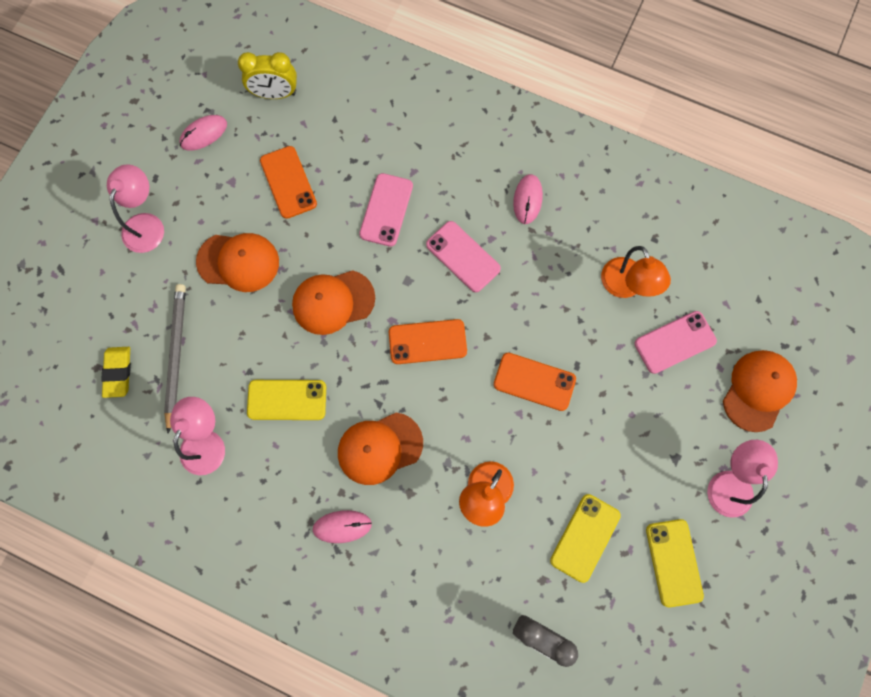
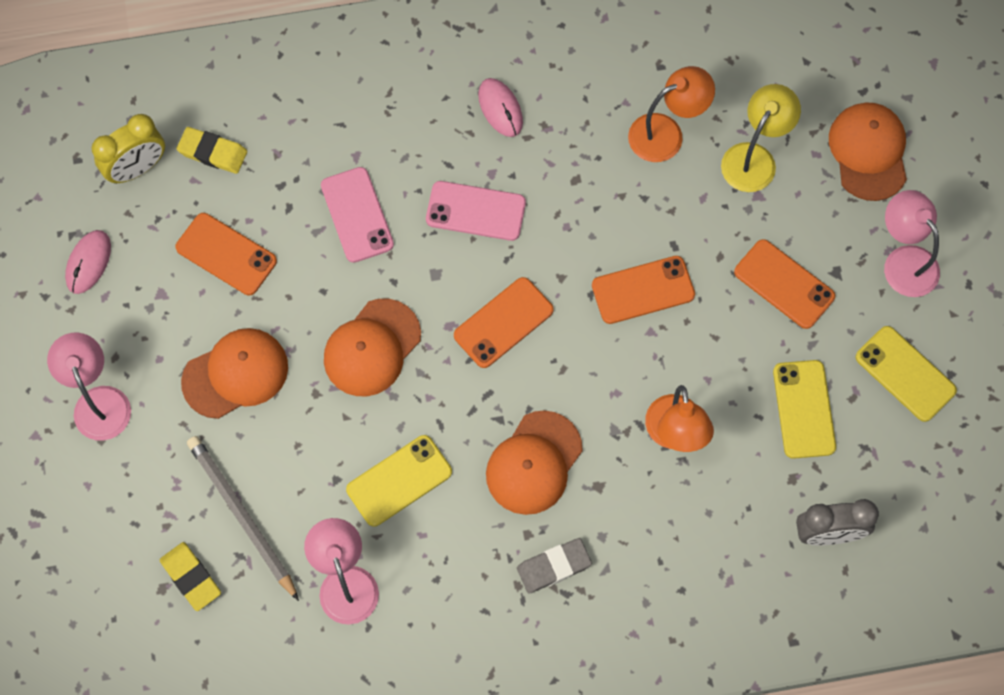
camera: 35 degrees left, 5 degrees down
pink mouse [313,510,372,543] -> grey eraser [517,538,592,594]
orange lamp [601,246,671,298] -> orange lamp turned 60 degrees counterclockwise [628,66,715,162]
pink phone [635,311,717,374] -> yellow lamp [721,84,801,192]
none -> yellow eraser [177,127,247,174]
none -> orange phone [734,239,835,329]

